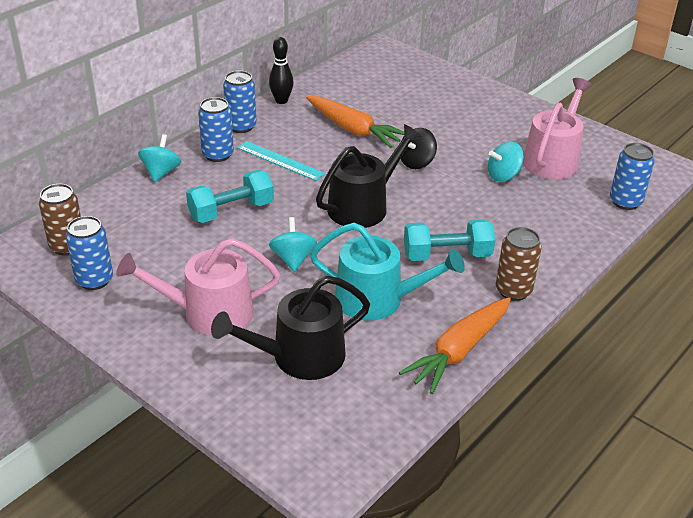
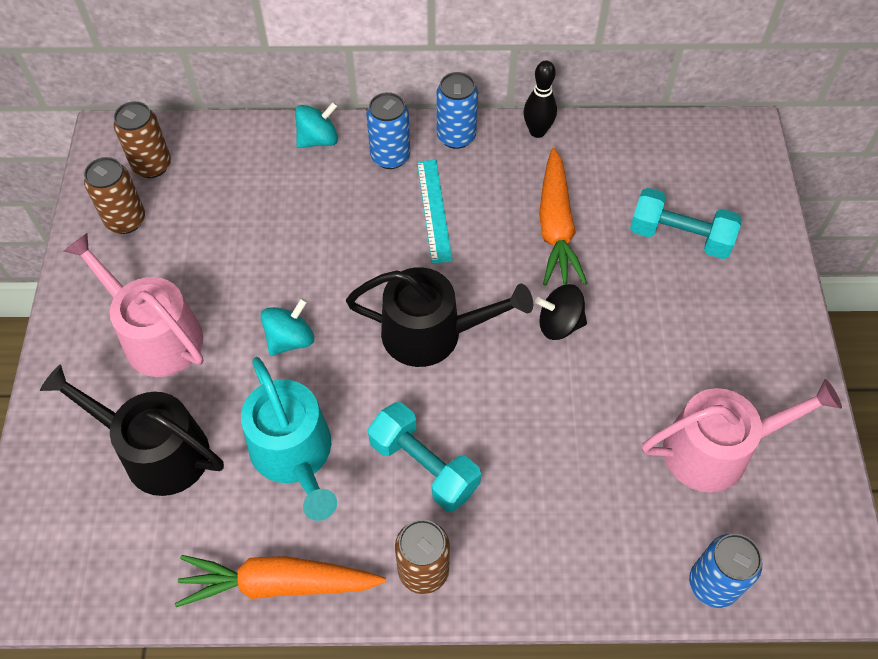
camera: 50 degrees right, 20 degrees up
blue can [66,216,113,290] -> brown can [84,157,145,234]
turquoise dumbbell [186,170,274,223] -> turquoise dumbbell moved to [630,188,741,259]
turquoise spinning top [488,142,524,182] -> none

